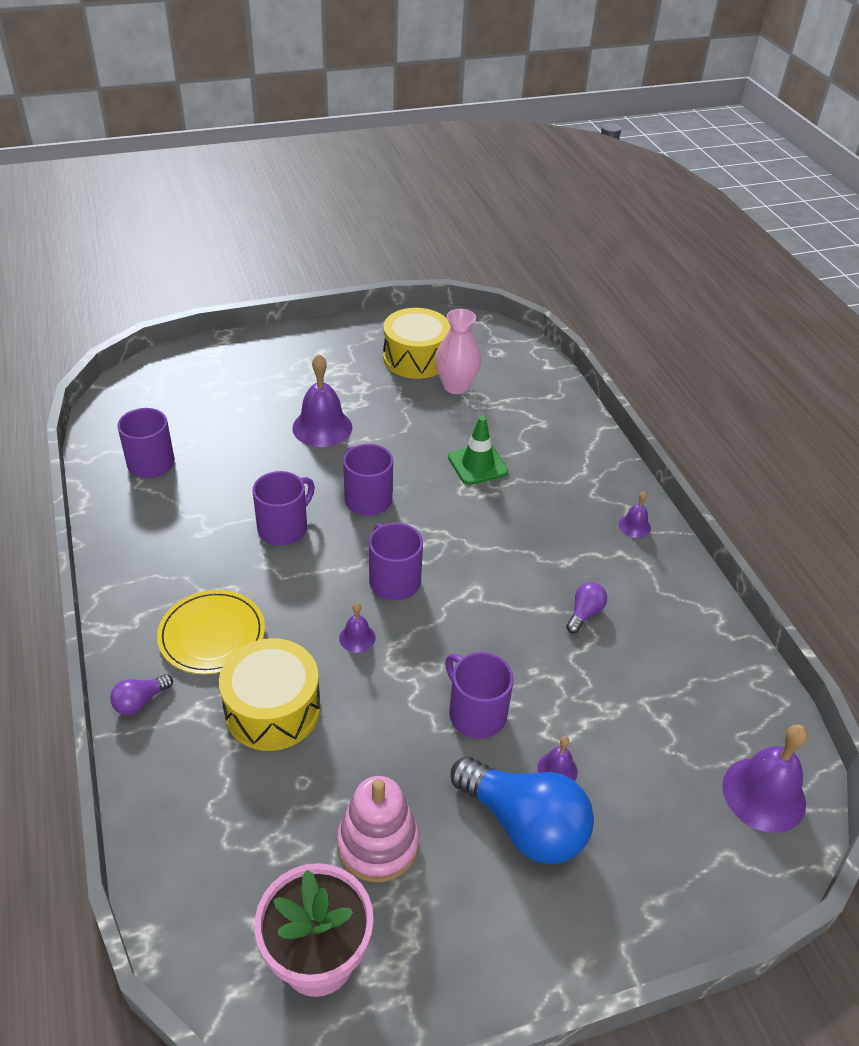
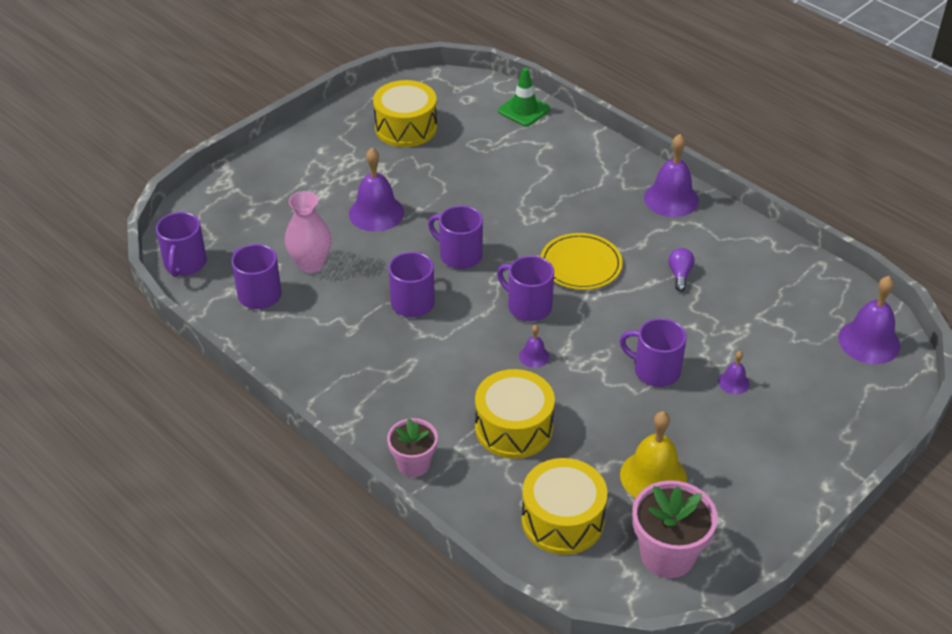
camera: 25 degrees left, 0 degrees up
purple light bulb [110,674,173,715] -> pink flower pot [387,418,438,477]
yellow plate [157,590,265,674] -> yellow plate moved to [540,233,623,290]
pink stacking toy [337,776,419,882] -> yellow bell [620,411,687,498]
pink vase [435,309,481,394] -> pink vase moved to [285,191,332,273]
green traffic cone [448,416,508,485] -> green traffic cone moved to [498,68,550,126]
blue light bulb [451,756,594,864] -> none
purple bell [619,492,651,538] -> purple bell [644,134,699,217], size x2.02
none -> purple mug [156,212,207,277]
none -> yellow drum [521,458,607,555]

